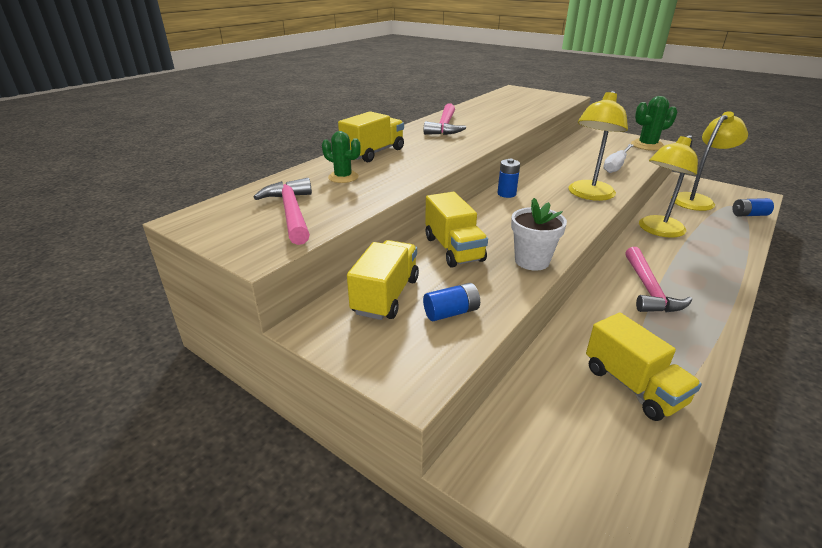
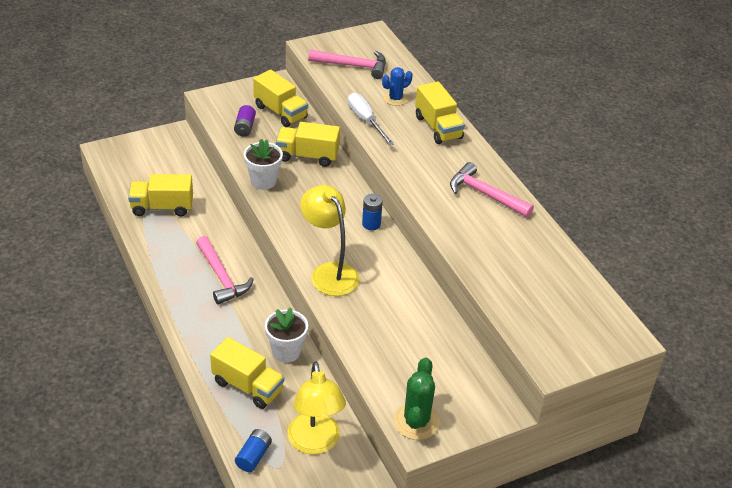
camera: 115 degrees right, 10 degrees up
green cactus [322,131,361,183] -> blue cactus [382,67,413,106]
blue battery [423,283,480,321] -> purple battery [234,105,256,137]
white screwdriver [603,144,634,173] -> white screwdriver moved to [348,93,394,146]
pink hammer [625,247,692,312] -> pink hammer turned 150 degrees counterclockwise [196,236,254,304]
yellow lamp [639,135,698,238] -> white flower pot [265,307,308,363]
none -> yellow truck [210,337,285,409]

